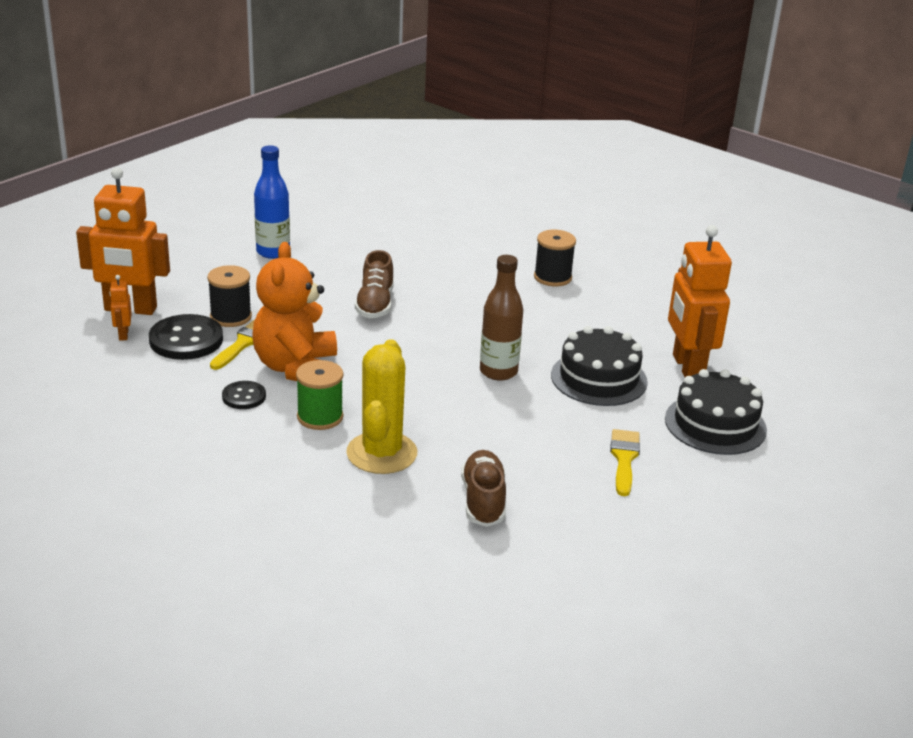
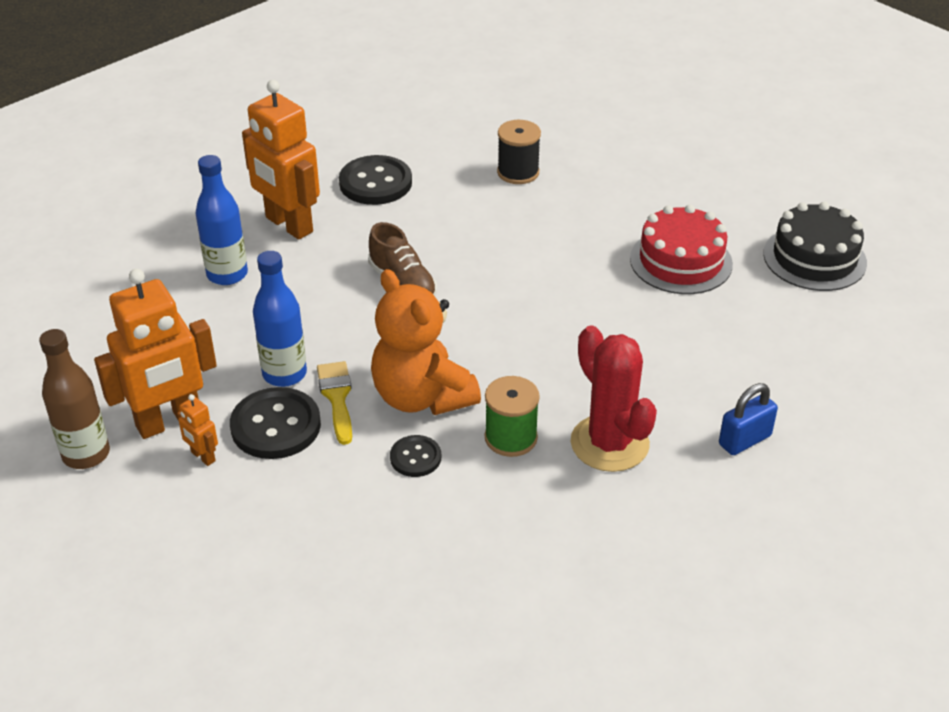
camera: 35 degrees left, 10 degrees up
black spool [207,265,252,327] -> blue bottle [253,251,307,387]
yellow cactus [346,339,417,474] -> red cactus [571,326,657,472]
brown shoe [461,450,506,527] -> blue padlock [719,383,778,455]
brown bottle [480,255,523,381] -> brown bottle moved to [39,329,110,469]
black cake [551,326,648,406] -> red cake [630,205,733,294]
yellow brush [610,429,640,496] -> none
orange robot [668,225,732,377] -> orange robot moved to [242,80,320,240]
none -> black button [339,155,412,205]

